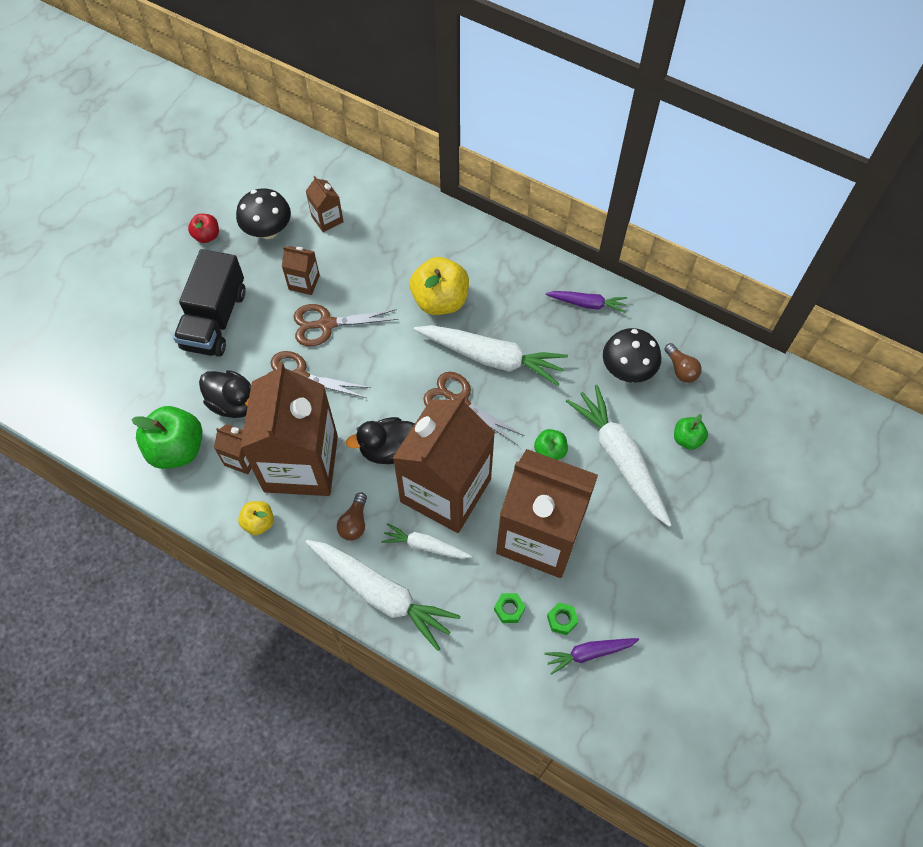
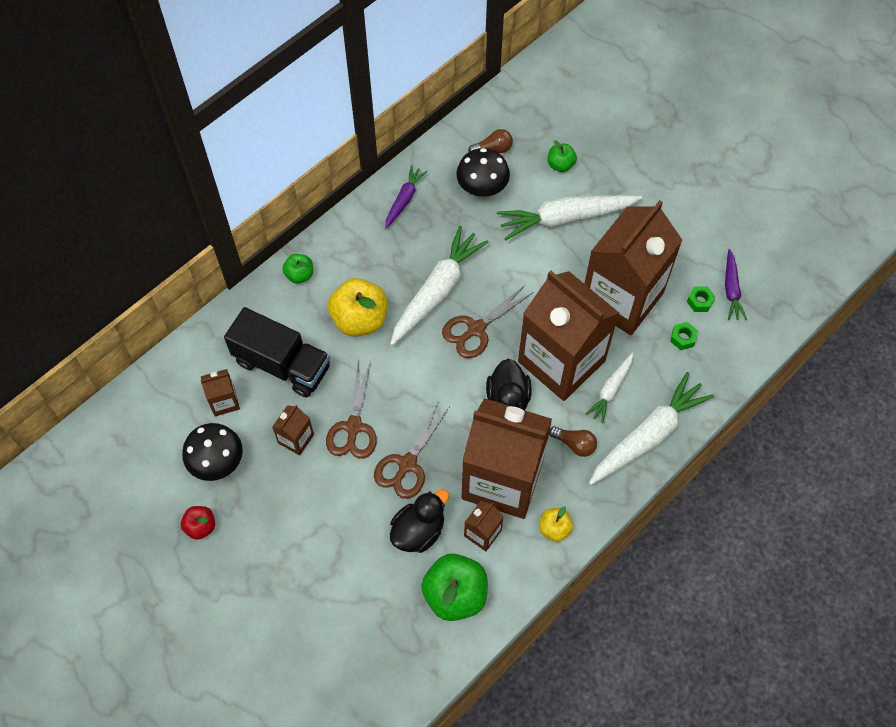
camera: 75 degrees left, 0 degrees up
black truck [173,249,246,357] -> black truck moved to [224,307,330,398]
green apple [534,429,568,460] -> green apple moved to [283,254,313,284]

